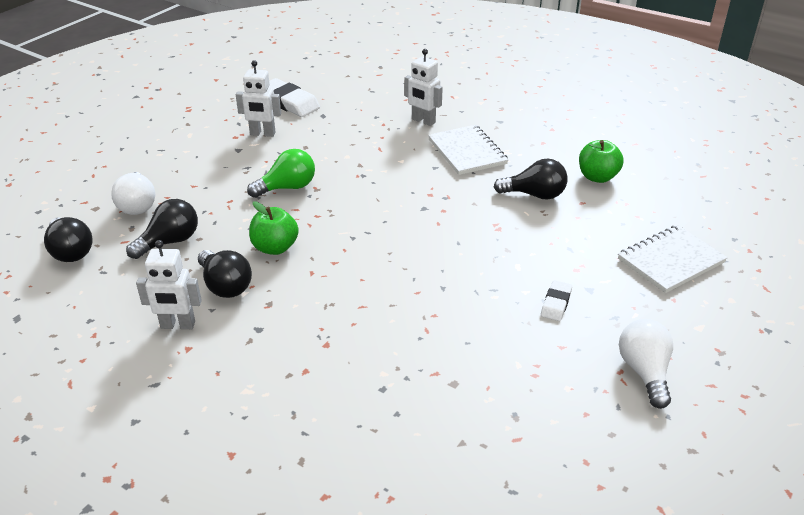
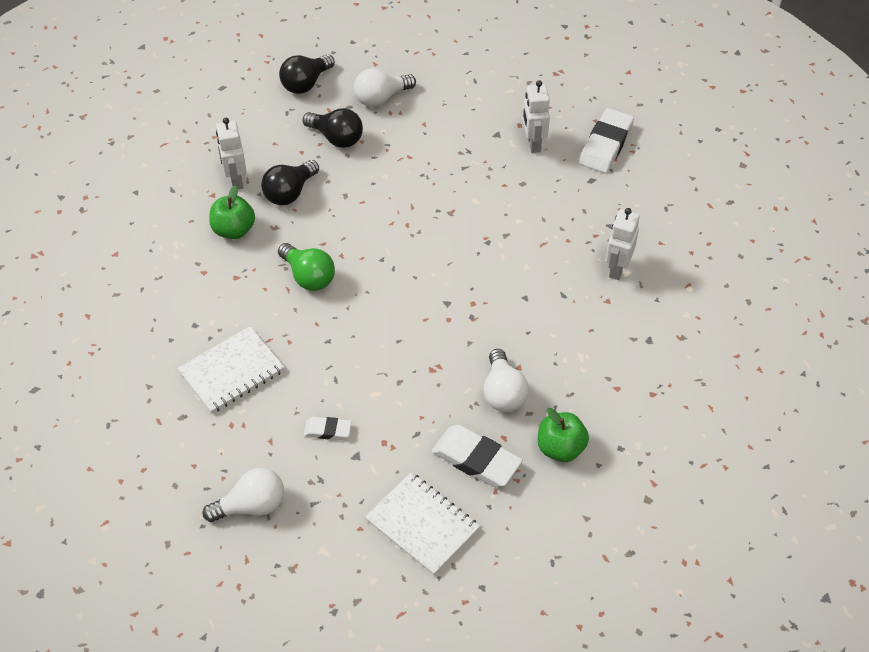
camera: 75 degrees right, 15 degrees up
green light bulb [247,149,315,198] -> green light bulb moved to [278,243,335,291]
green apple [249,201,299,255] -> green apple moved to [209,185,255,239]
white notebook [428,125,509,175] -> white notebook moved to [178,326,285,413]
black light bulb [494,159,567,200] -> white light bulb [483,349,529,412]
none -> white eraser [432,425,523,487]

